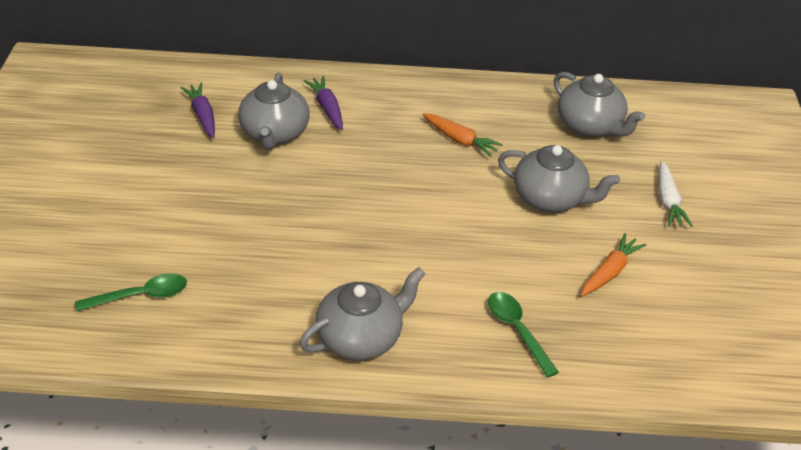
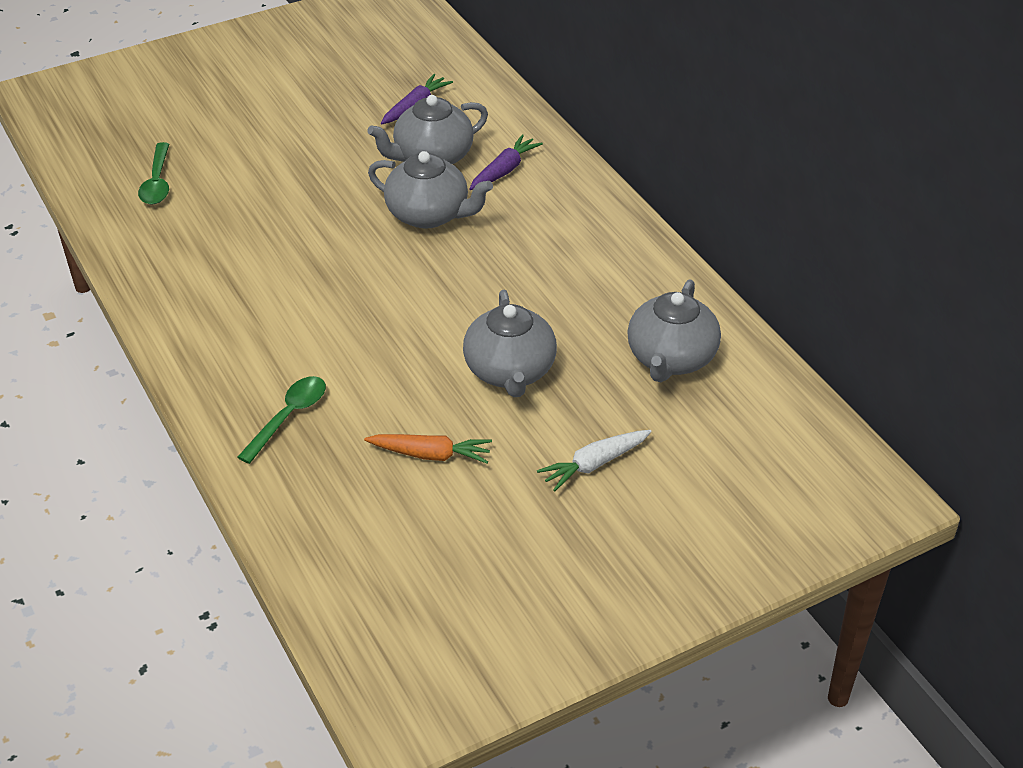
camera: 60 degrees right, 0 degrees up
green spoon [75,273,187,312] -> green spoon turned 45 degrees clockwise [138,142,169,205]
grey teapot [300,267,425,360] -> grey teapot moved to [368,151,493,229]
orange carrot [422,113,503,157] -> none

